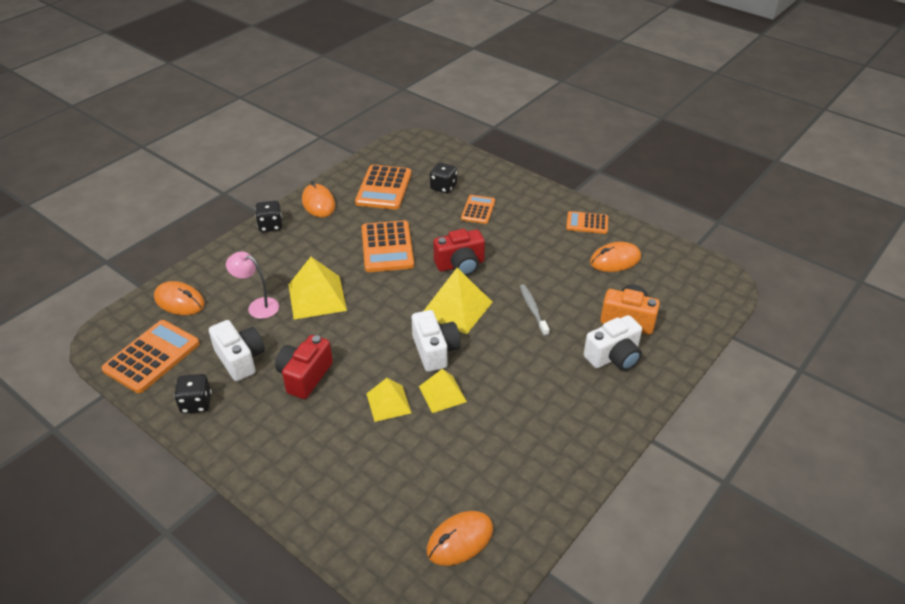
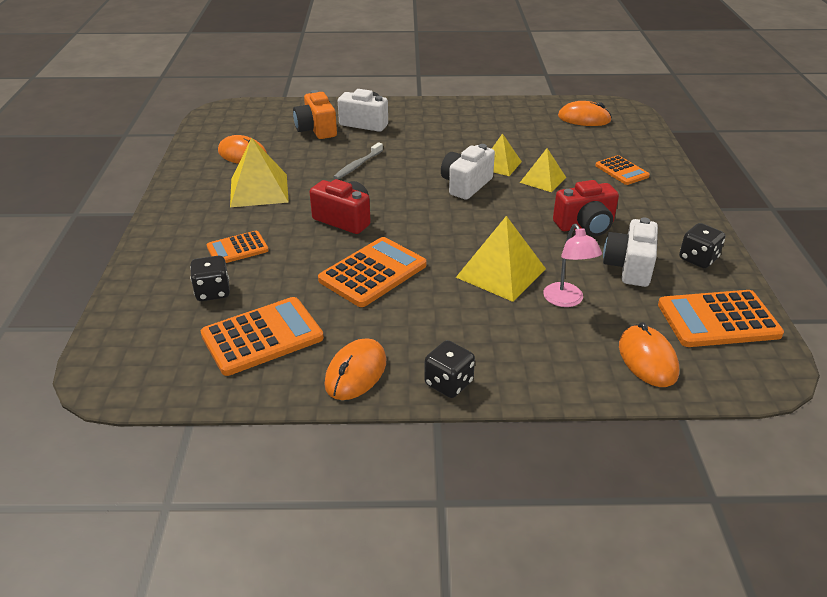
camera: 130 degrees left, 5 degrees down
yellow pyramid [424,268,493,334] -> yellow pyramid moved to [230,138,289,207]
orange calculator [566,211,608,234] -> orange calculator moved to [595,155,650,185]

